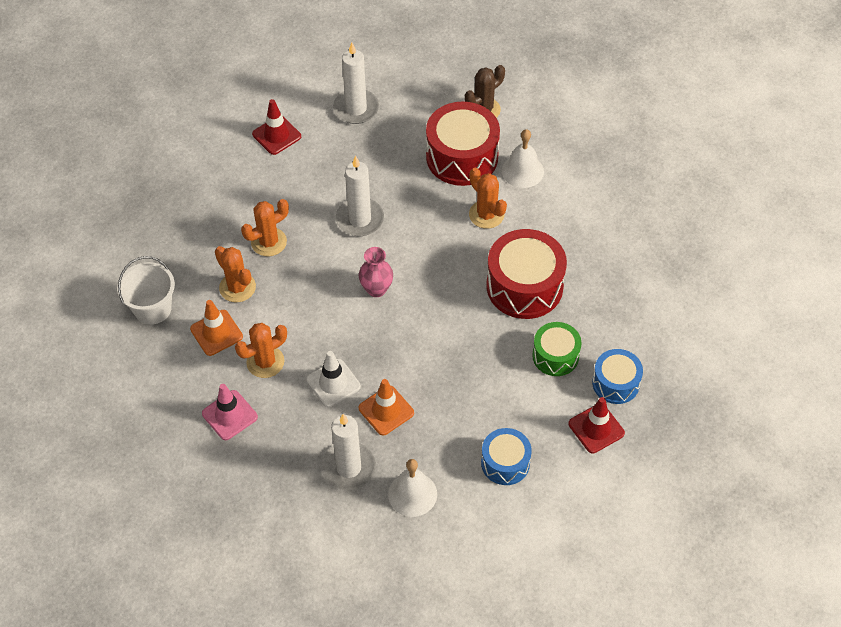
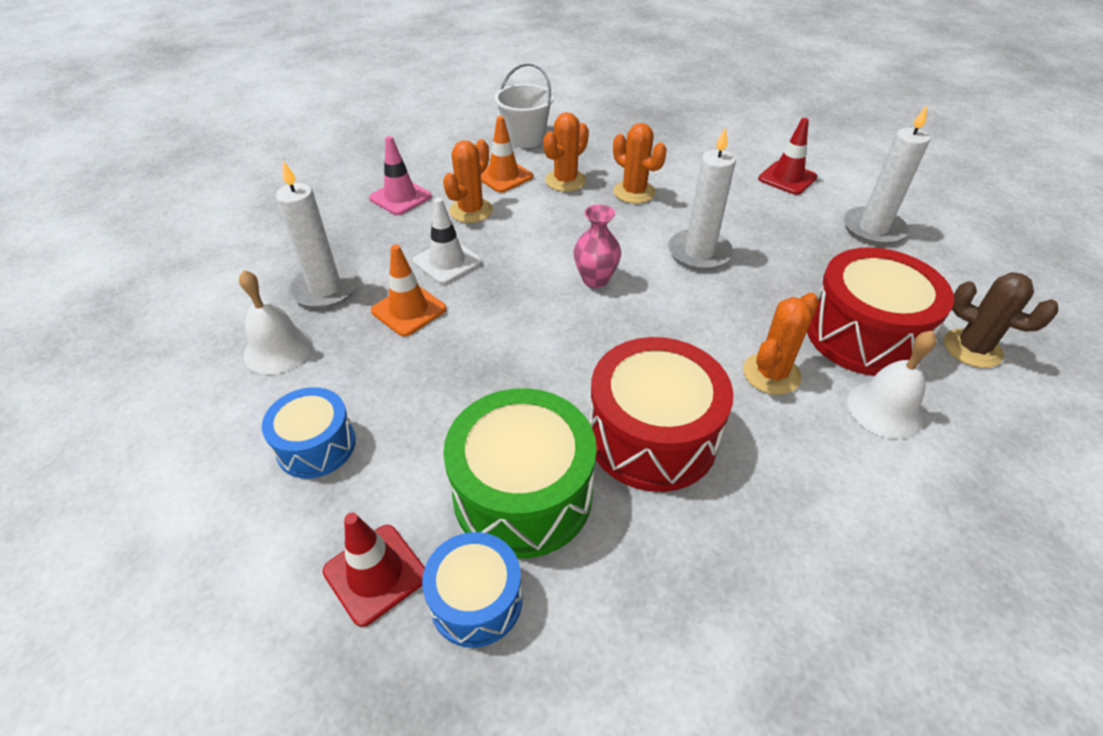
camera: 80 degrees right, 10 degrees down
orange cactus [235,323,287,378] -> orange cactus turned 75 degrees clockwise [443,139,493,223]
green drum [532,322,582,376] -> green drum [443,388,597,559], size x1.70

